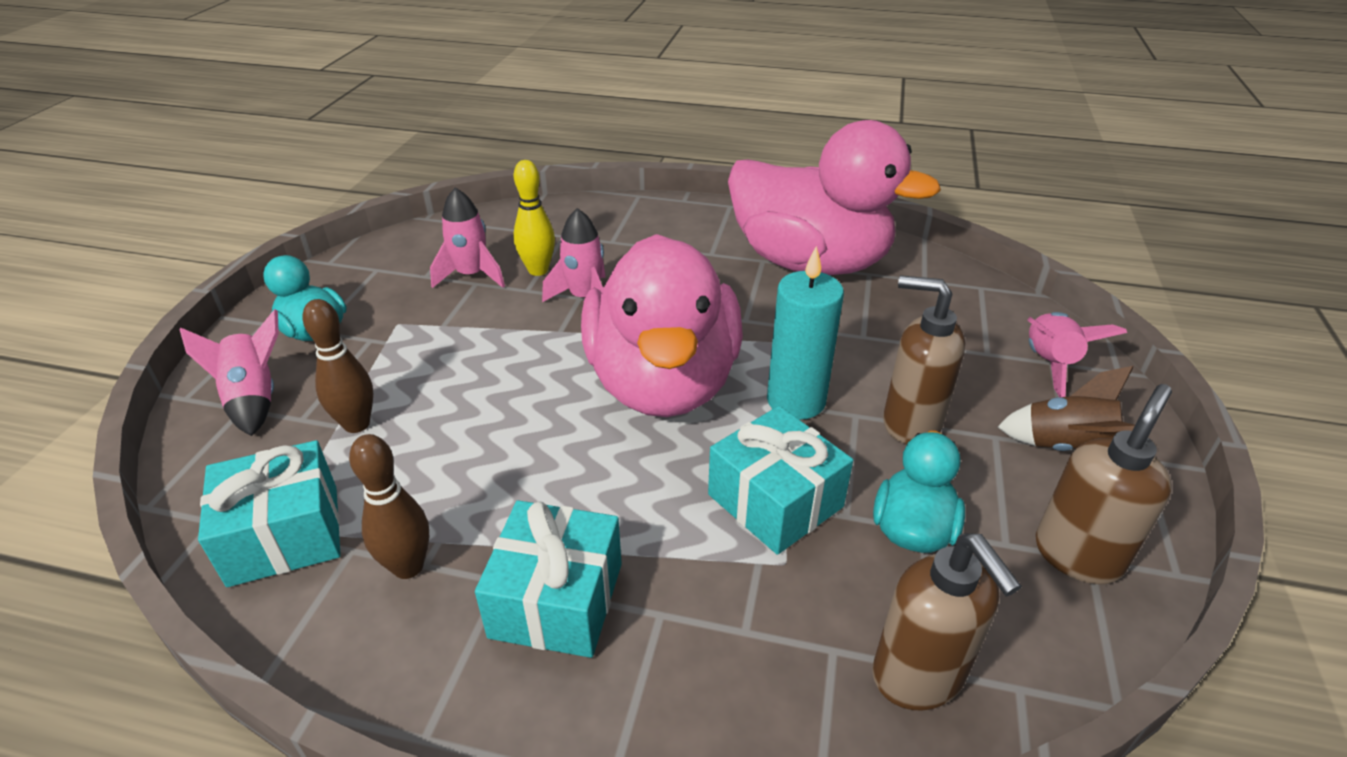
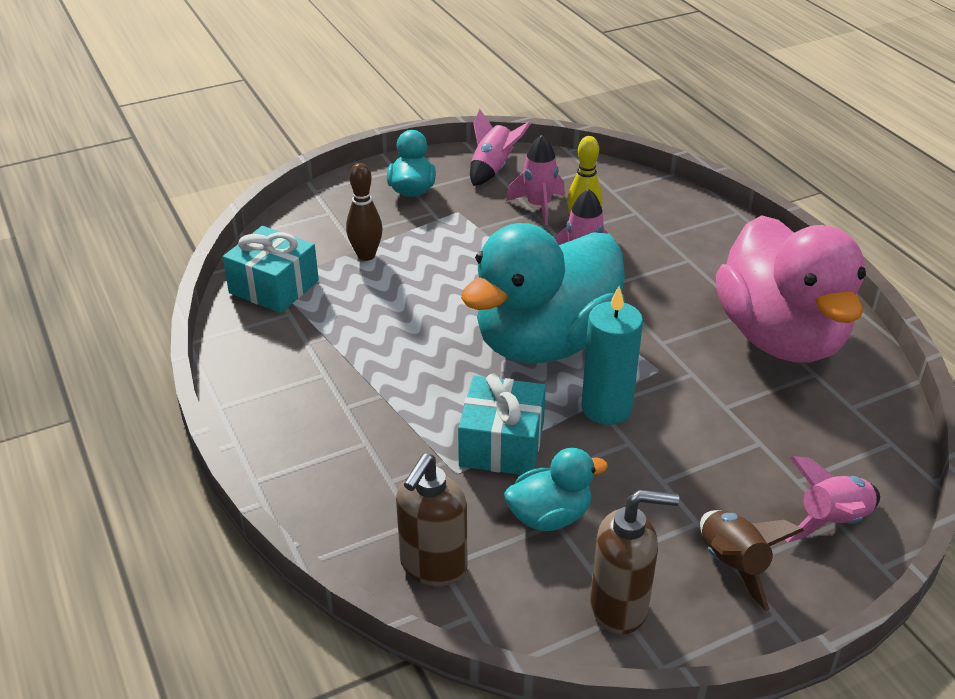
camera: 50 degrees right, 0 degrees up
pink rocket [180,309,279,436] -> pink rocket moved to [470,109,531,186]
brown bowling pin [349,434,429,579] -> none
turquoise gift [475,500,622,658] -> none
pink duck [581,234,743,417] -> turquoise duck [461,223,625,364]
brown soap dispenser [883,275,965,444] -> none

